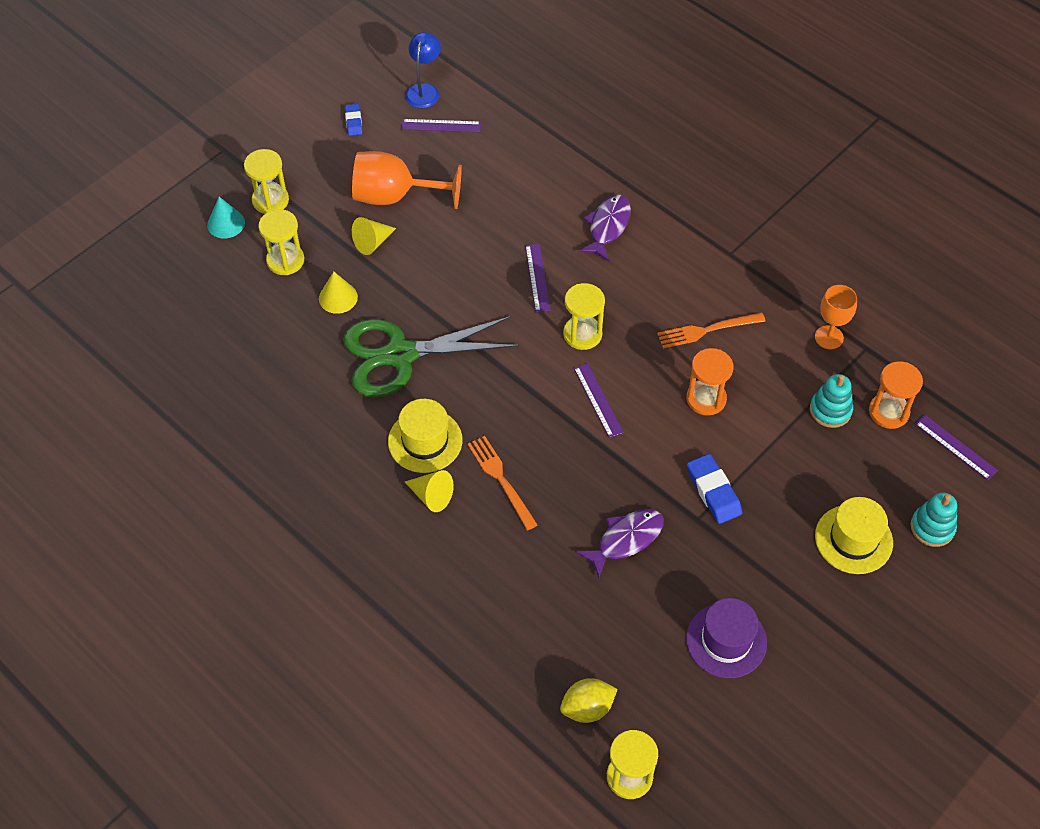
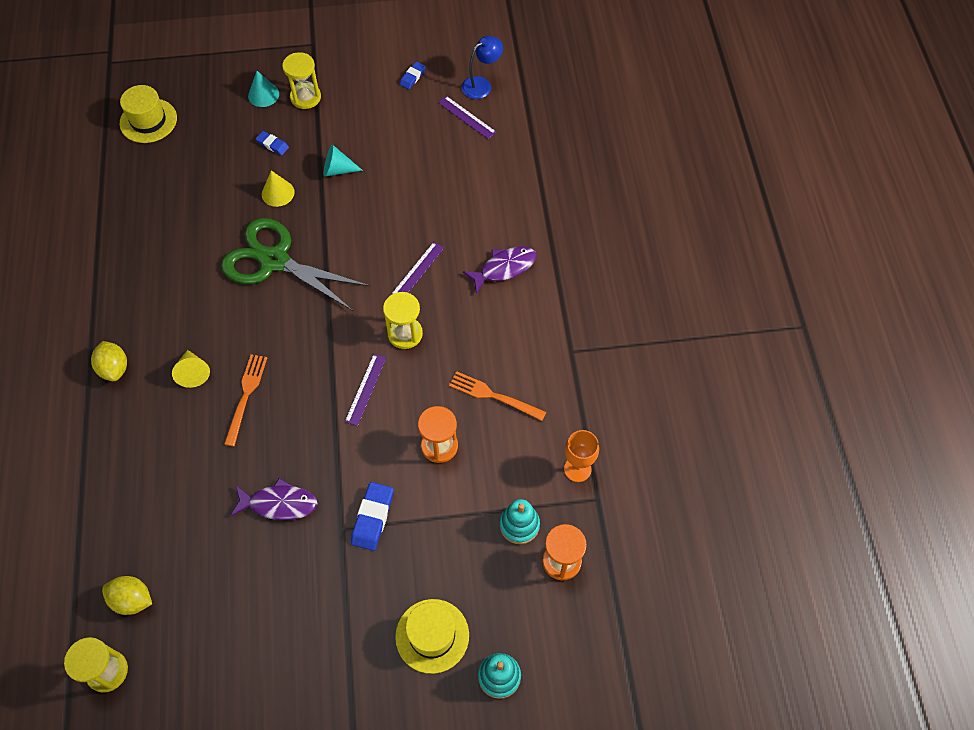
camera: 40 degrees right, 5 degrees up
yellow hourglass [258,209,304,275] -> blue eraser [256,131,289,155]
orange goblet [352,151,462,209] -> none
yellow cone [352,217,396,255] -> turquoise cone [323,145,363,177]
yellow hat [388,399,462,473] -> yellow hat moved to [120,85,177,143]
purple hat [686,598,767,678] -> none
purple ruler [915,415,998,480] -> none
none -> yellow lemon [91,341,127,381]

